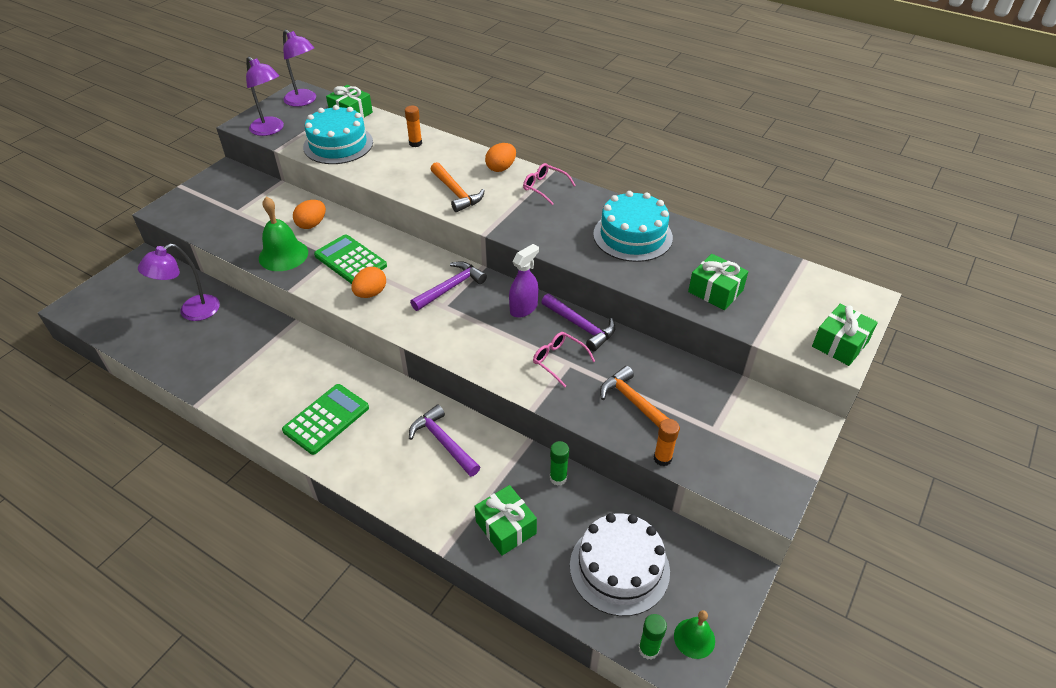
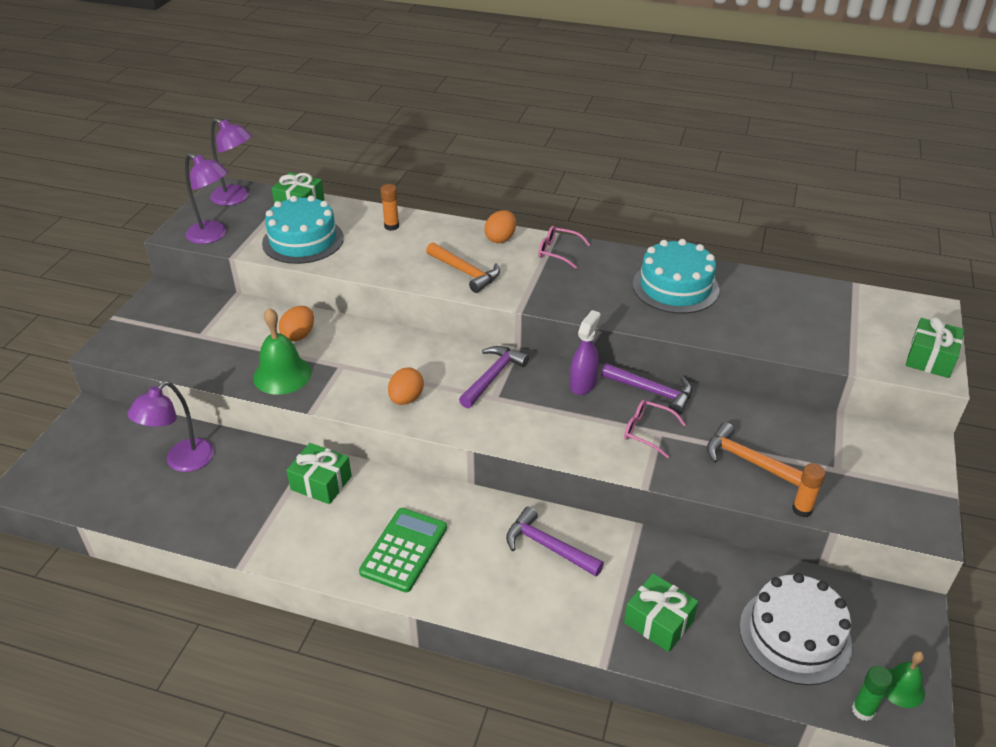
camera: 15 degrees left, 5 degrees down
green calculator [314,234,387,284] -> none
green glue stick [550,441,569,486] -> none
green gift [688,254,749,310] -> green gift moved to [286,443,352,504]

